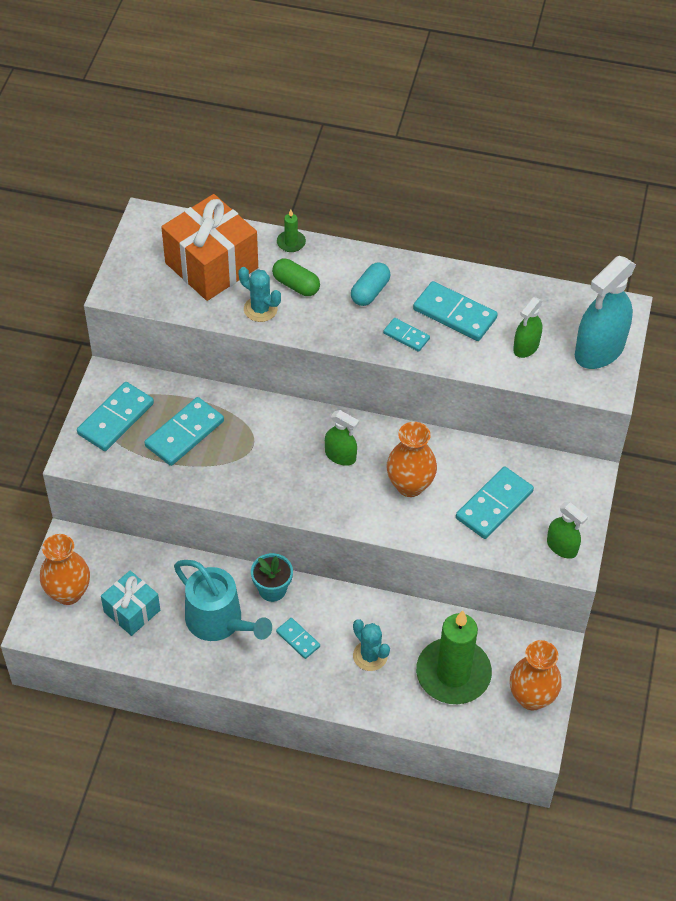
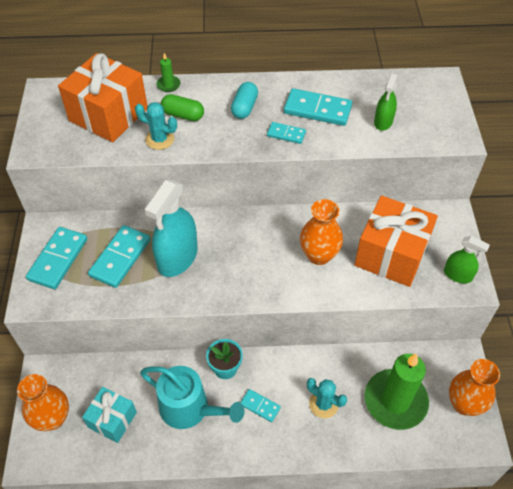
camera: 15 degrees left, 0 degrees up
green spray bottle [325,410,359,466] -> none
turquoise domino [456,467,534,539] -> orange gift [354,195,438,287]
turquoise spray bottle [575,256,636,369] -> turquoise spray bottle moved to [144,180,198,277]

